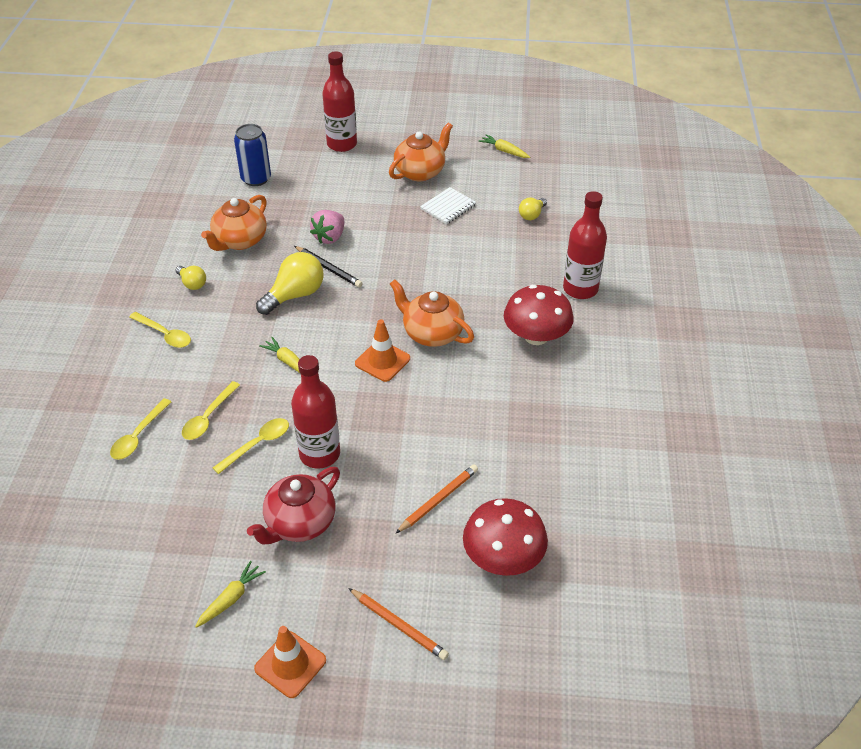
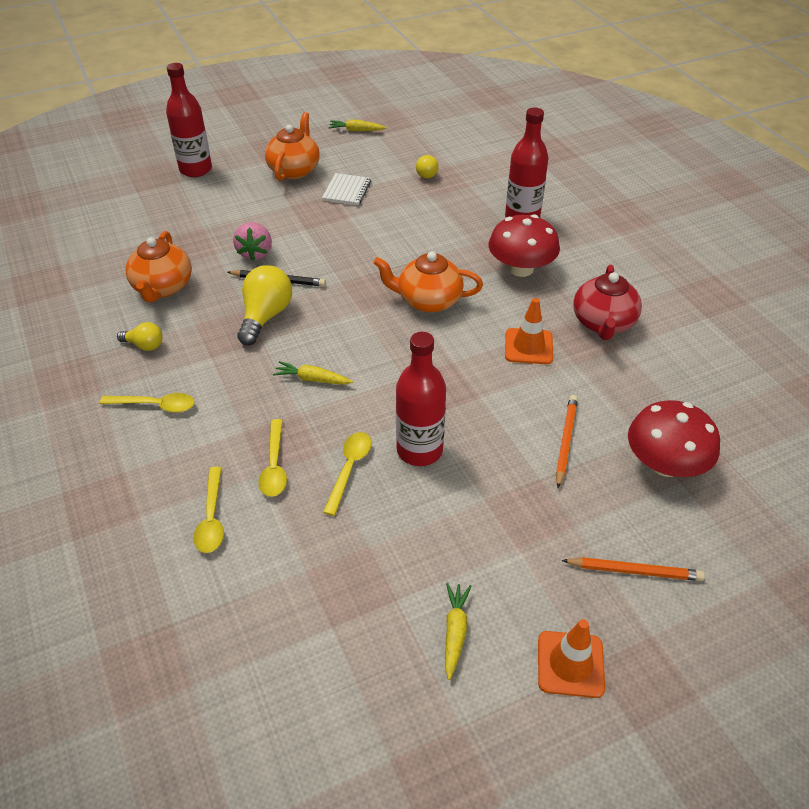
camera: 30 degrees left, 0 degrees up
blue can [234,124,271,186] -> none
red teapot [247,467,340,545] -> red teapot moved to [573,264,642,340]
orange traffic cone [355,319,410,382] -> orange traffic cone moved to [505,298,553,364]

